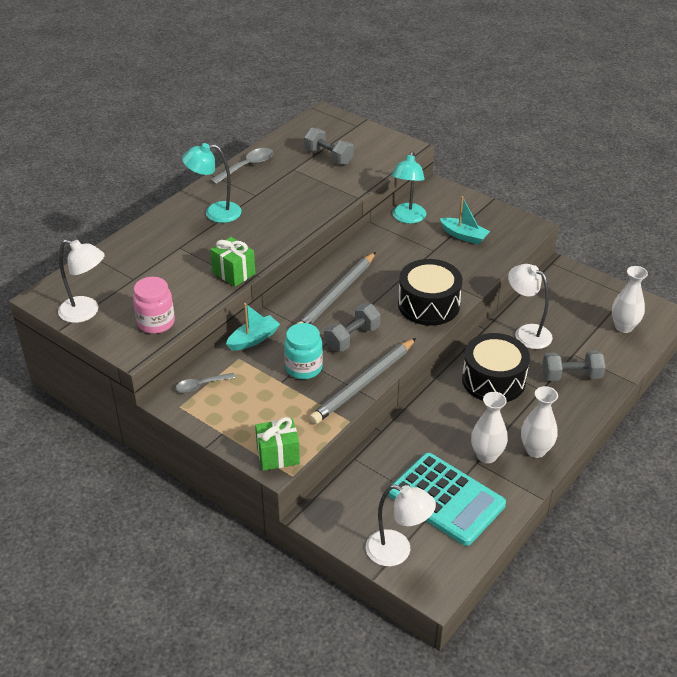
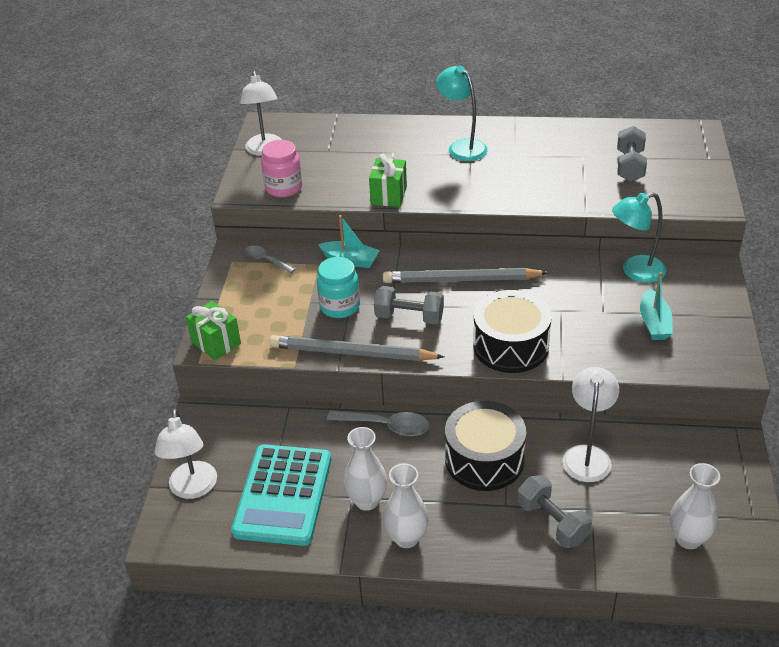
camera: 60 degrees right, 0 degrees up
grey spoon [210,148,273,184] -> grey spoon moved to [327,410,430,436]

